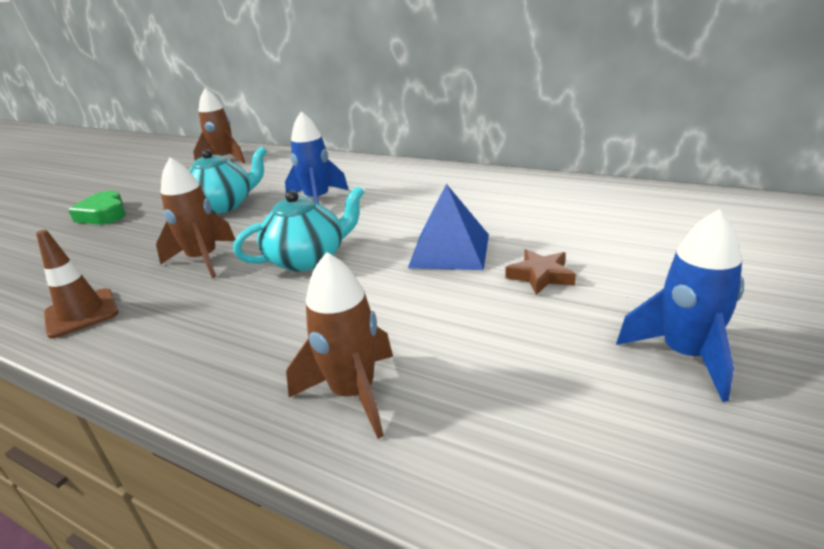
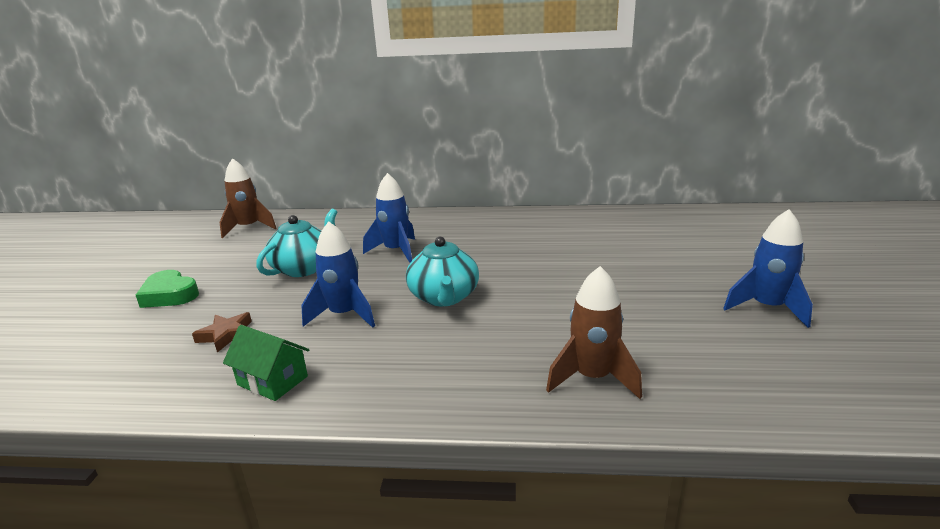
camera: 25 degrees left, 5 degrees down
brown traffic cone [36,230,118,339] -> green house [223,325,310,401]
brown rocket [156,157,235,278] -> blue rocket [302,221,375,328]
turquoise teapot [233,186,364,271] -> turquoise teapot turned 135 degrees clockwise [406,237,479,306]
blue pyramid [408,184,489,270] -> none
brown star [505,249,576,295] -> brown star moved to [192,312,252,353]

